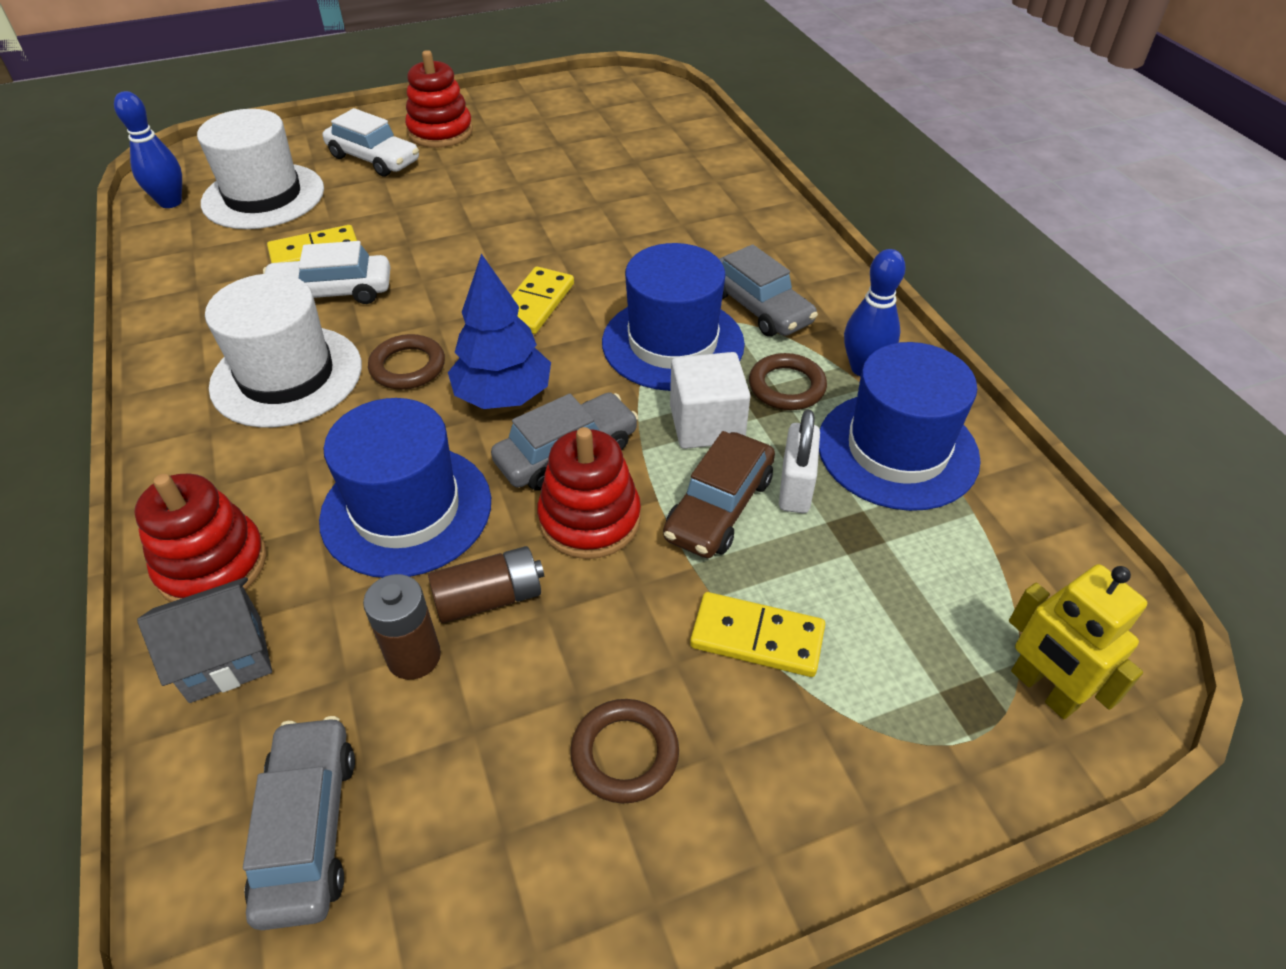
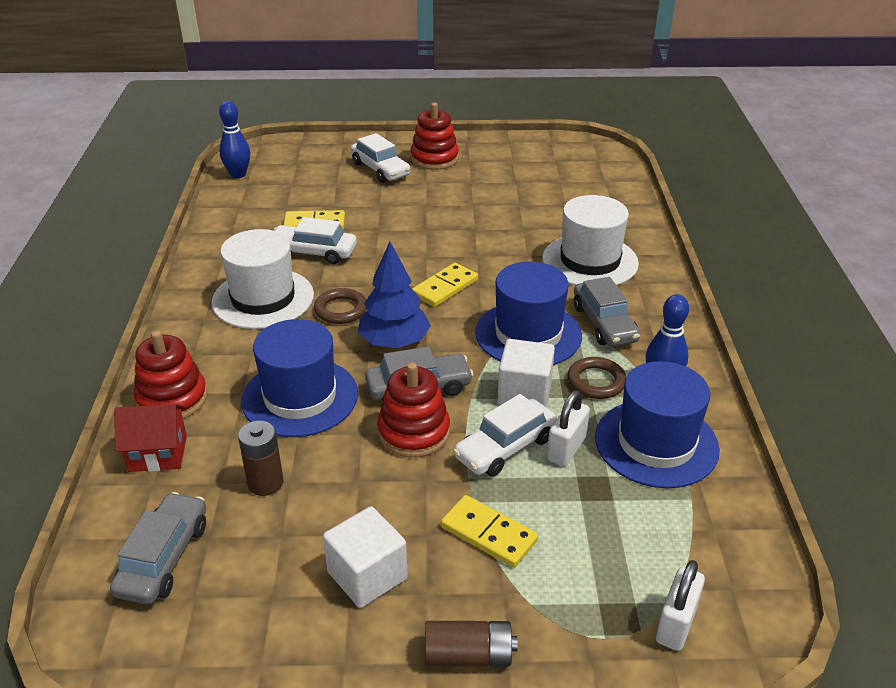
camera: 20 degrees right, 10 degrees down
grey house [137,577,272,703] -> red house [114,404,187,472]
white hat [197,109,324,229] -> white hat moved to [542,195,639,286]
brown battery [428,546,544,623] -> brown battery moved to [425,621,518,666]
brown ring [571,699,679,804] -> white cube [323,506,408,608]
brown car [663,431,775,558] -> white car [453,394,557,477]
yellow robot [1009,564,1147,719] -> white padlock [656,560,705,651]

